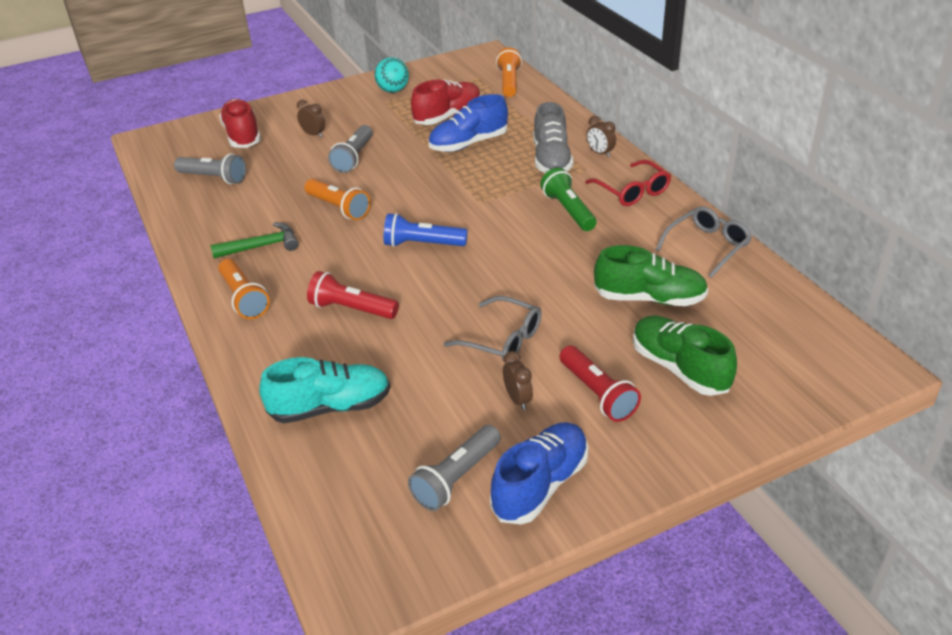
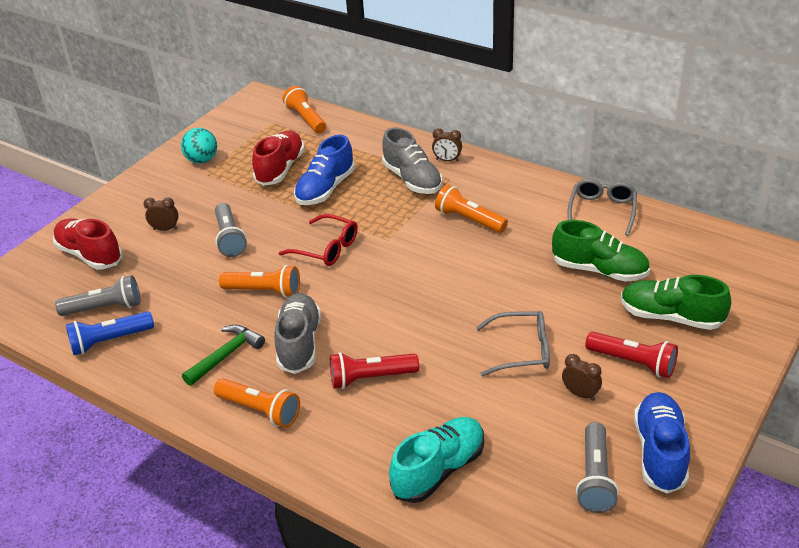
camera: 30 degrees left, 0 degrees up
blue flashlight [384,213,468,247] -> blue flashlight moved to [66,311,154,355]
green flashlight [540,168,597,231] -> orange flashlight [435,185,508,233]
red glasses [585,160,671,206] -> red glasses moved to [279,214,358,266]
green shoe [594,245,708,306] -> green shoe turned 45 degrees clockwise [552,220,650,282]
none -> grey shoe [274,293,321,374]

